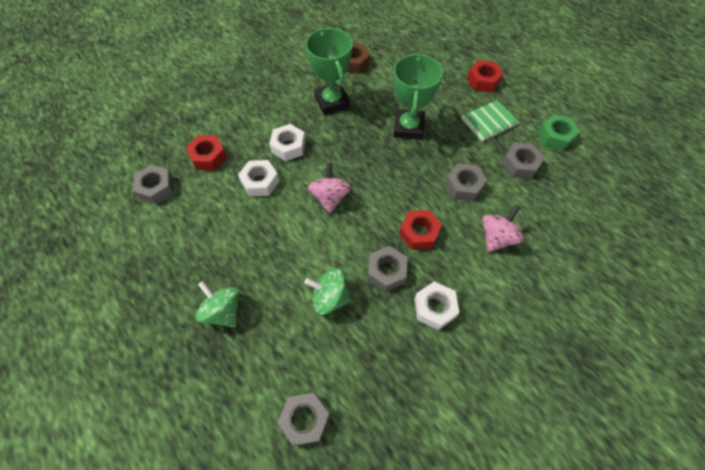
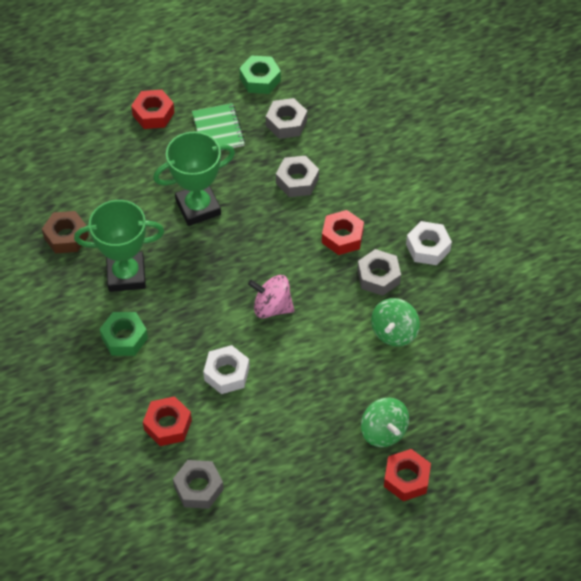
camera: 75 degrees left, 5 degrees down
green spinning top [196,281,239,327] -> green spinning top turned 90 degrees counterclockwise [361,398,409,447]
white nut [269,124,306,161] -> none
grey nut [277,393,330,446] -> none
green trophy [393,53,443,140] -> green trophy turned 45 degrees counterclockwise [153,131,235,226]
pink spinning top [482,206,524,252] -> none
none -> green nut [100,312,148,356]
none -> red nut [384,449,431,501]

